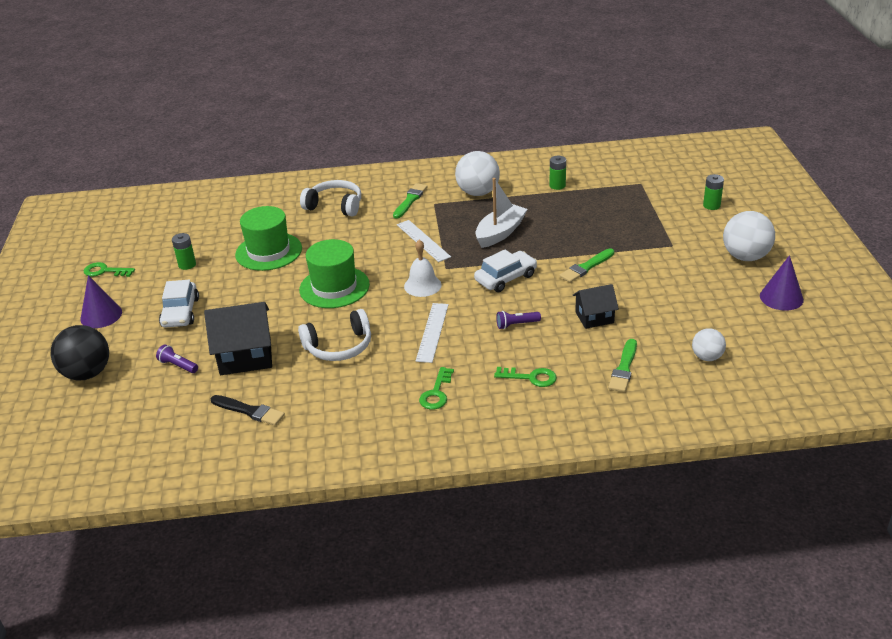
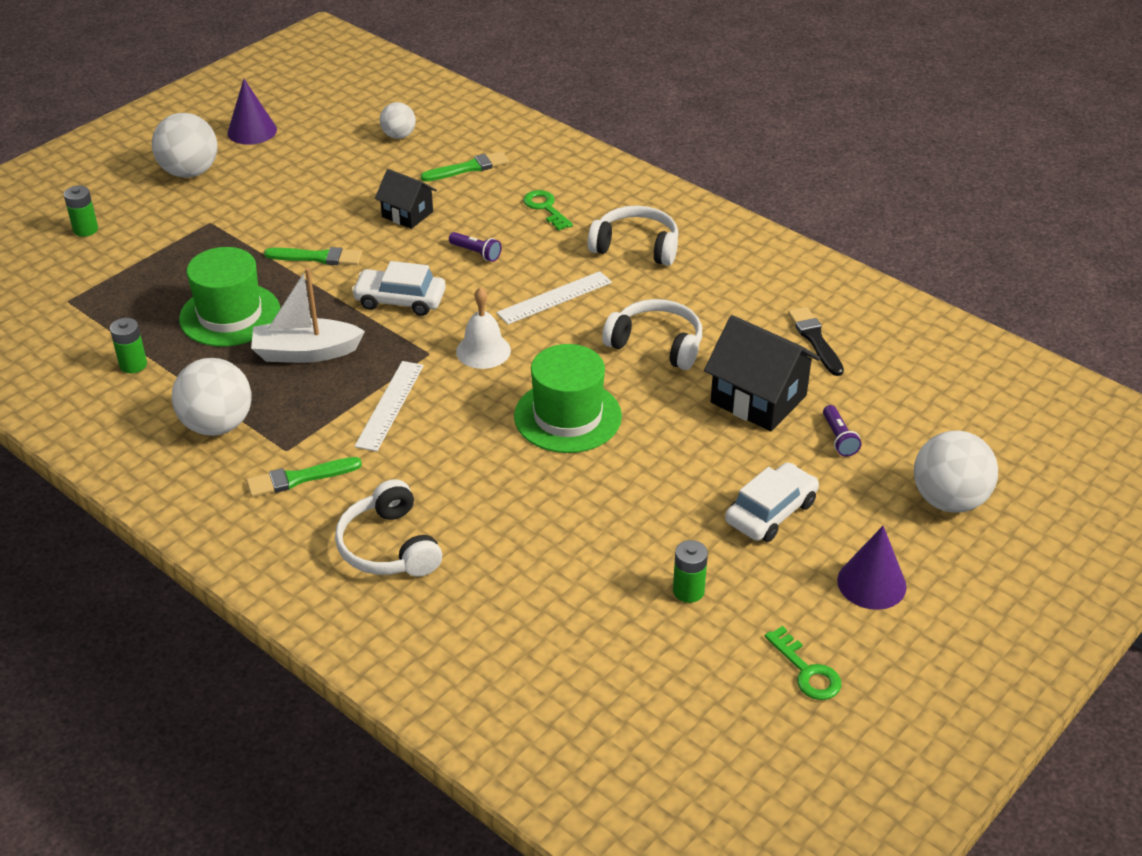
camera: 135 degrees left, 5 degrees up
black ball [51,325,109,381] -> white ball [914,431,998,513]
green hat [235,206,302,271] -> green hat moved to [179,247,280,347]
green key [419,367,454,410] -> white headphones [588,206,679,266]

